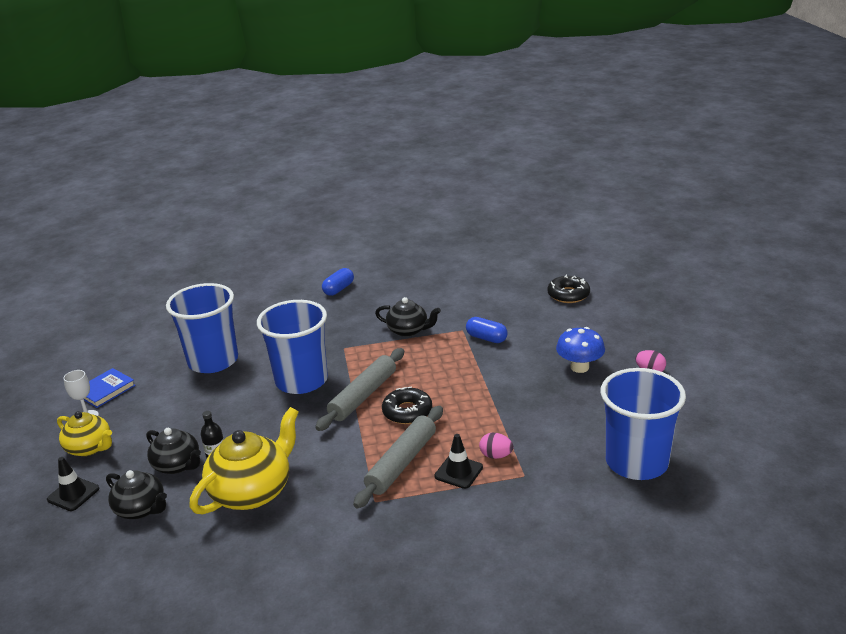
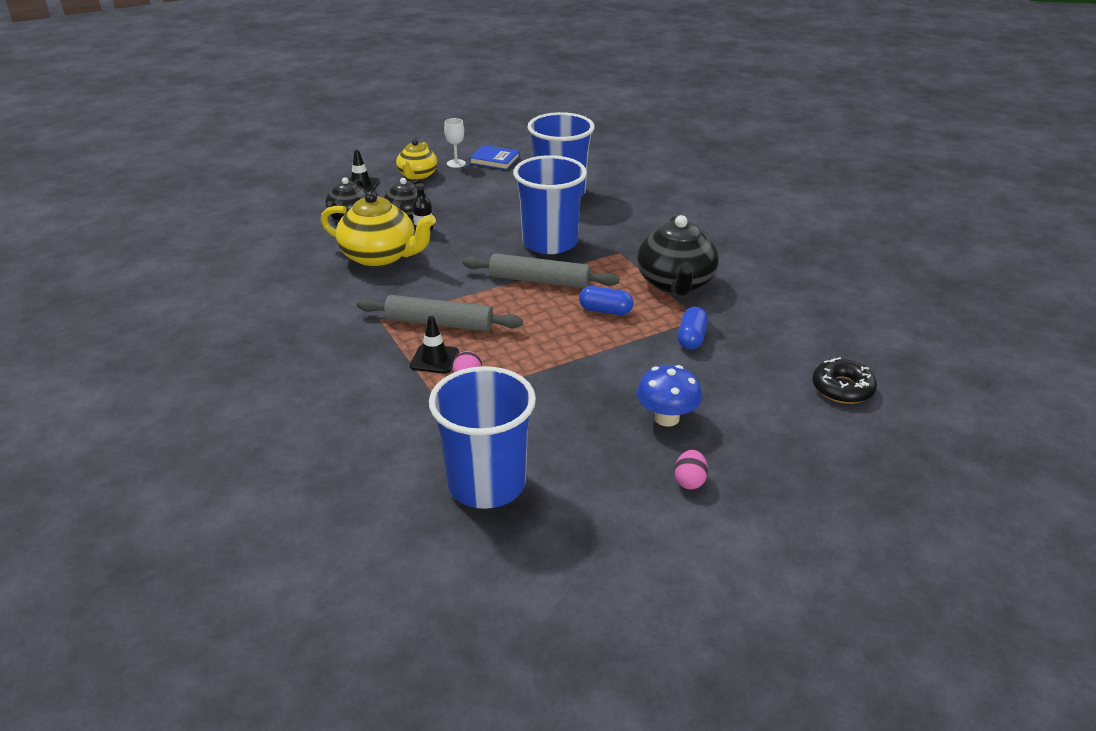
camera: 70 degrees right, 5 degrees up
blue capsule [322,268,354,296] -> blue capsule moved to [579,286,634,315]
black teapot [375,297,441,337] -> black teapot [637,215,719,296], size x1.62
black donut [382,386,432,424] -> none

